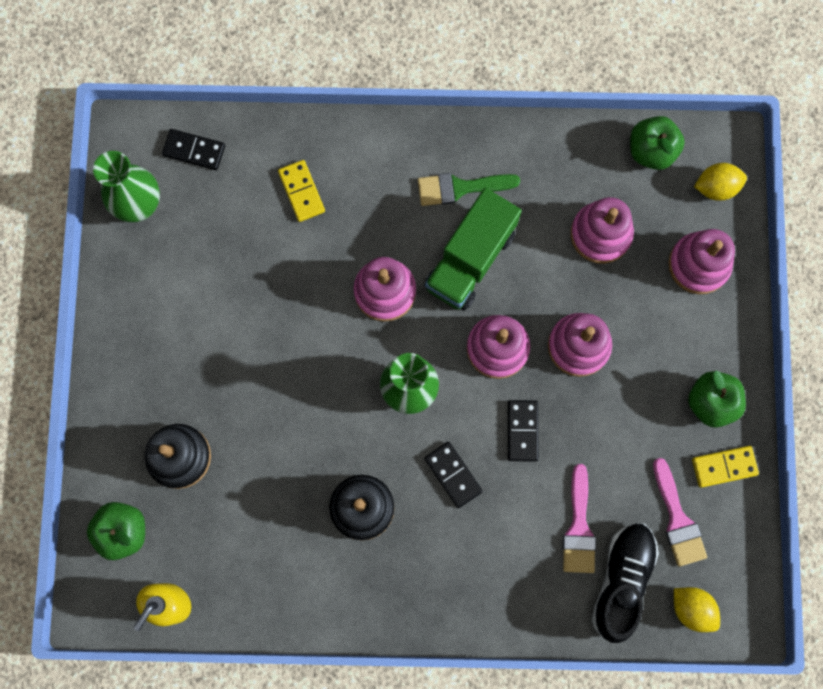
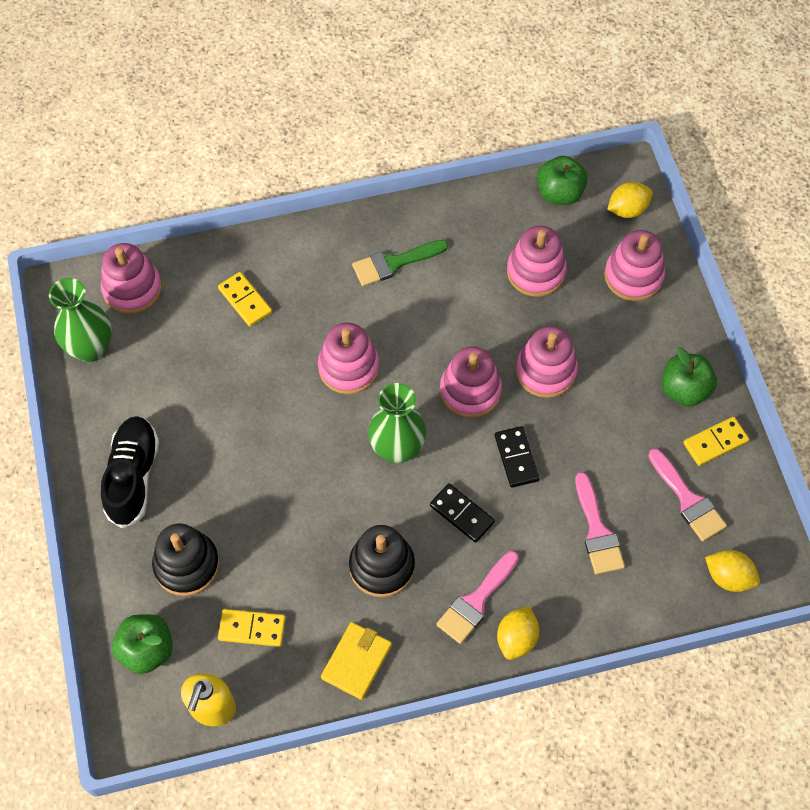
camera: 15 degrees left, 15 degrees down
black domino [162,129,225,170] -> pink stacking toy [101,243,162,314]
green truck [424,188,522,311] -> none
black shoe [591,523,659,643] -> black shoe moved to [101,416,159,528]
none -> yellow domino [218,609,286,647]
none -> yellow wallet [321,622,392,700]
none -> pink brush [436,551,519,644]
none -> yellow lemon [497,606,539,660]

